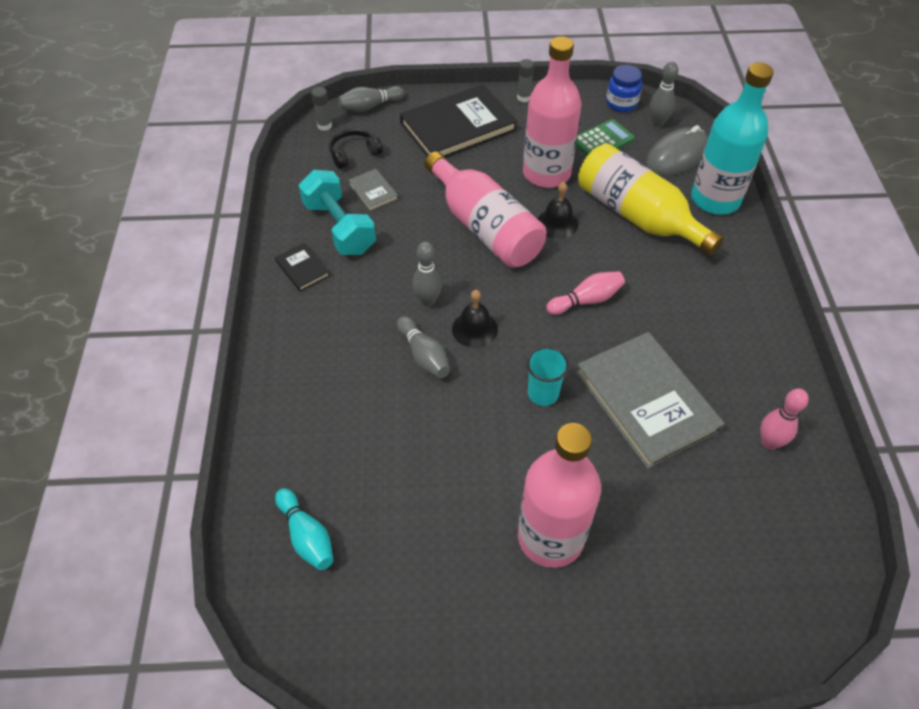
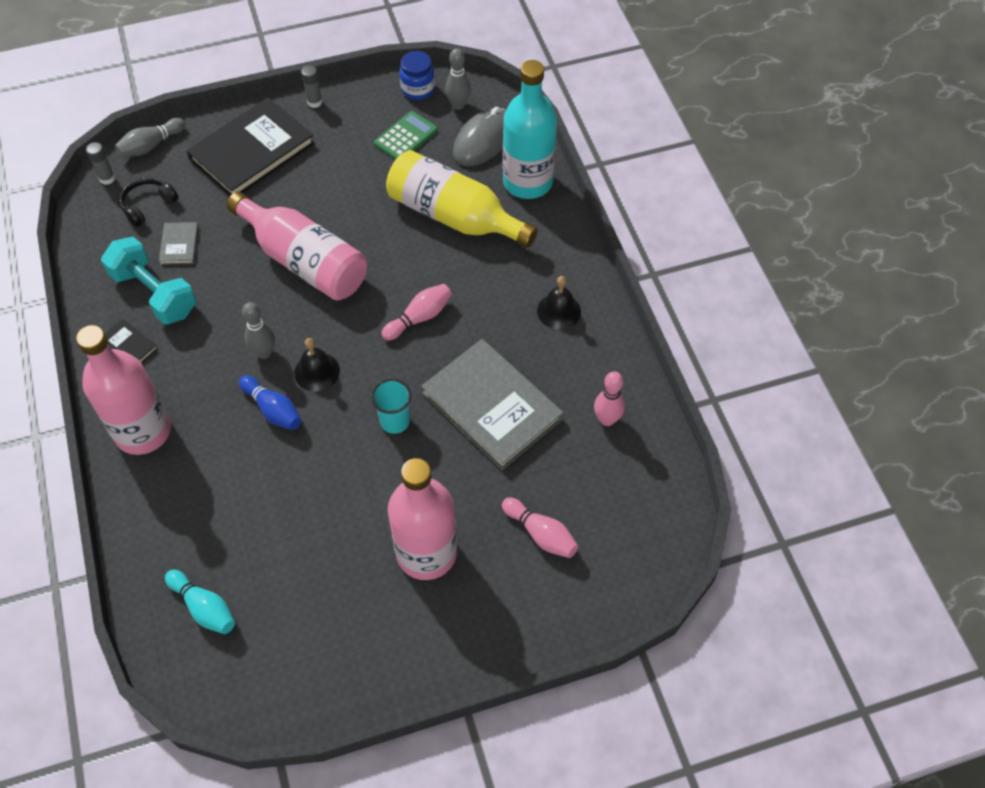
camera: 15 degrees left, 5 degrees up
grey book [348,169,398,211] -> grey book turned 45 degrees clockwise [159,222,199,265]
grey bowling pin [397,316,450,378] -> blue bowling pin [239,375,301,430]
pink bottle [523,36,581,188] -> pink bottle moved to [76,325,171,455]
black bell [538,182,578,239] -> black bell moved to [537,276,581,330]
none -> pink bowling pin [502,497,578,558]

